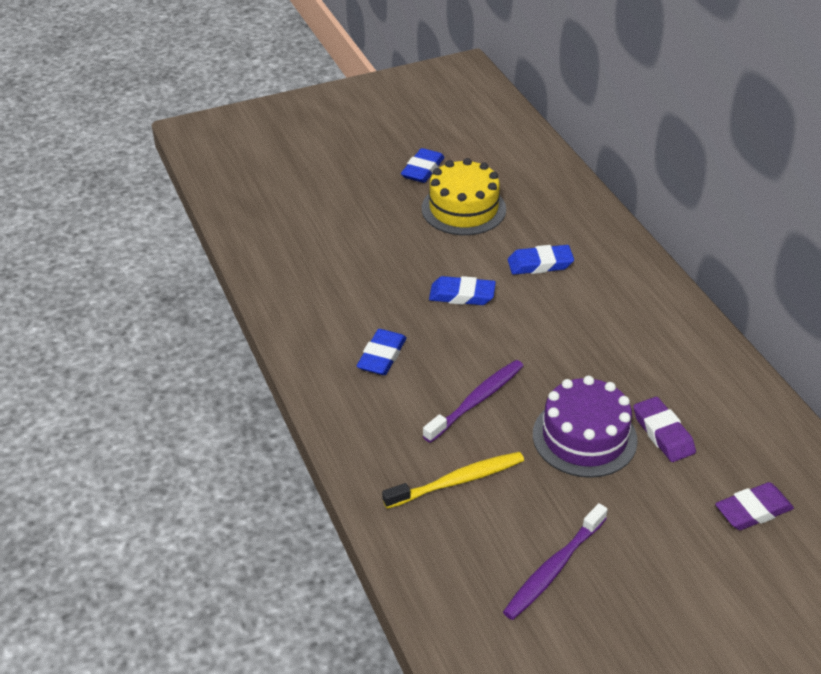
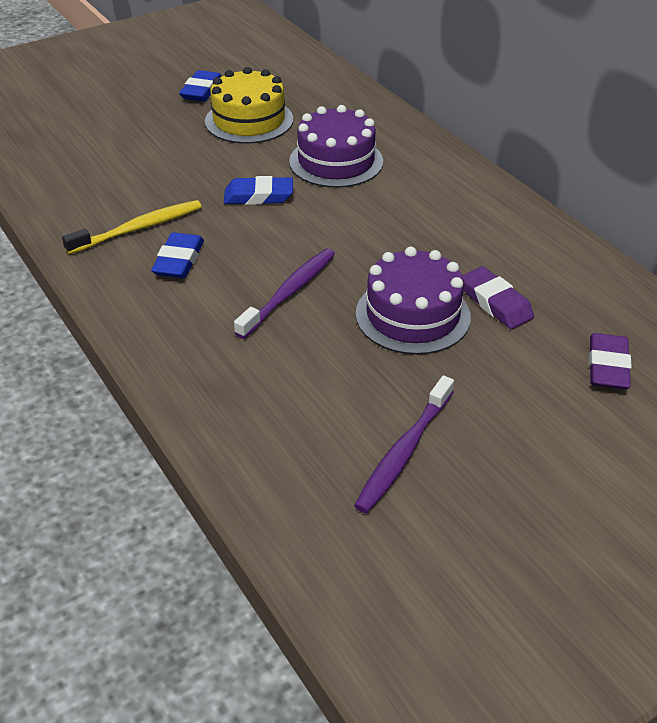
camera: 10 degrees left, 0 degrees up
yellow toothbrush [382,452,524,509] -> yellow toothbrush moved to [62,200,202,254]
blue eraser [508,245,574,275] -> purple cake [289,105,383,188]
purple eraser [715,482,794,530] -> purple eraser turned 45 degrees counterclockwise [589,333,632,390]

